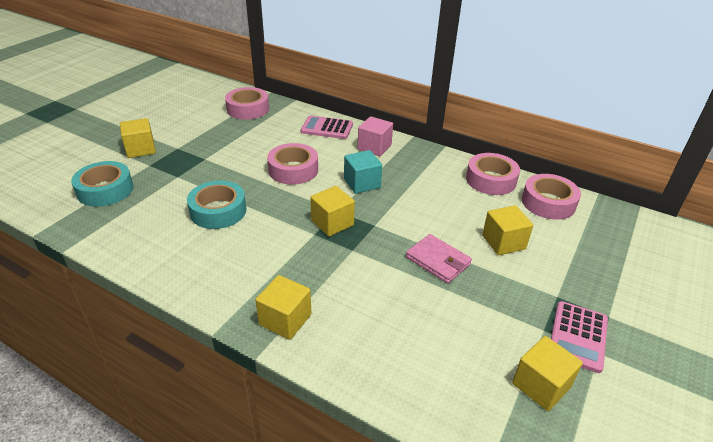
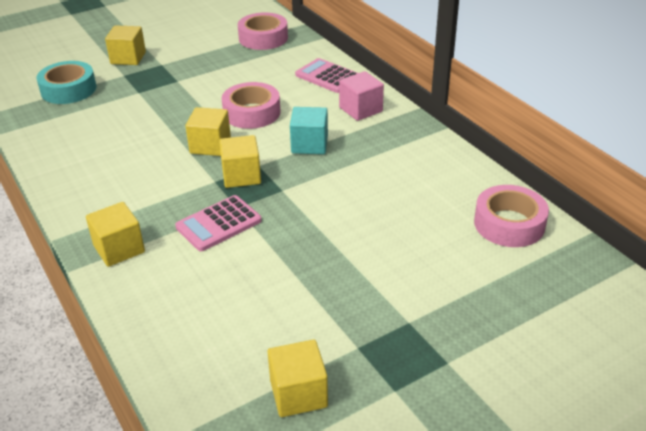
camera: 30 degrees right, 0 degrees up
turquoise tape [187,180,246,229] -> none
pink wallet [406,234,472,283] -> none
pink tape [466,153,520,195] -> none
yellow cube [482,205,533,255] -> yellow cube moved to [185,107,231,156]
pink calculator [551,301,608,373] -> pink calculator moved to [175,195,262,251]

